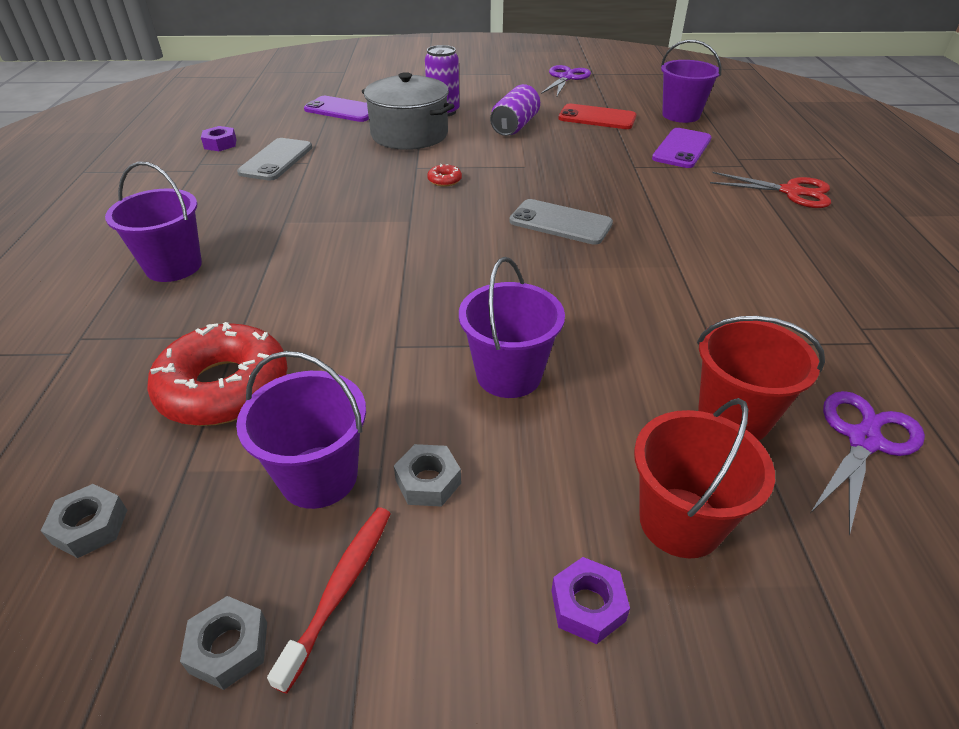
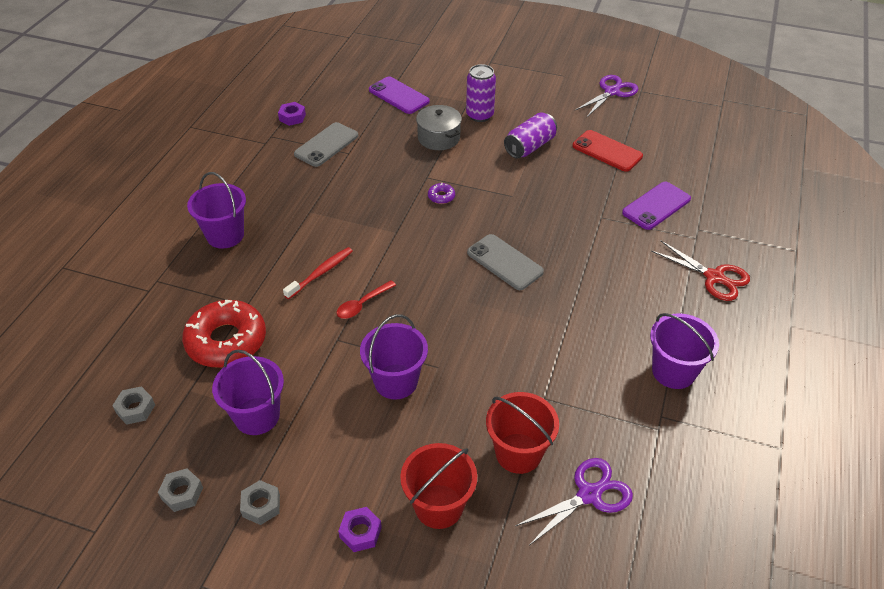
camera: 20 degrees right, 5 degrees up
red toothbrush [267,507,391,694] -> red toothbrush moved to [283,247,353,299]
grey pot [362,72,454,150] -> grey pot [416,105,462,150], size x0.66
grey nut [394,444,461,507] -> grey nut moved to [240,480,280,525]
red donut [427,164,462,186] -> purple donut [428,182,455,204]
purple bucket [661,40,722,123] -> purple bucket moved to [650,313,719,389]
none -> red spoon [337,280,396,319]

